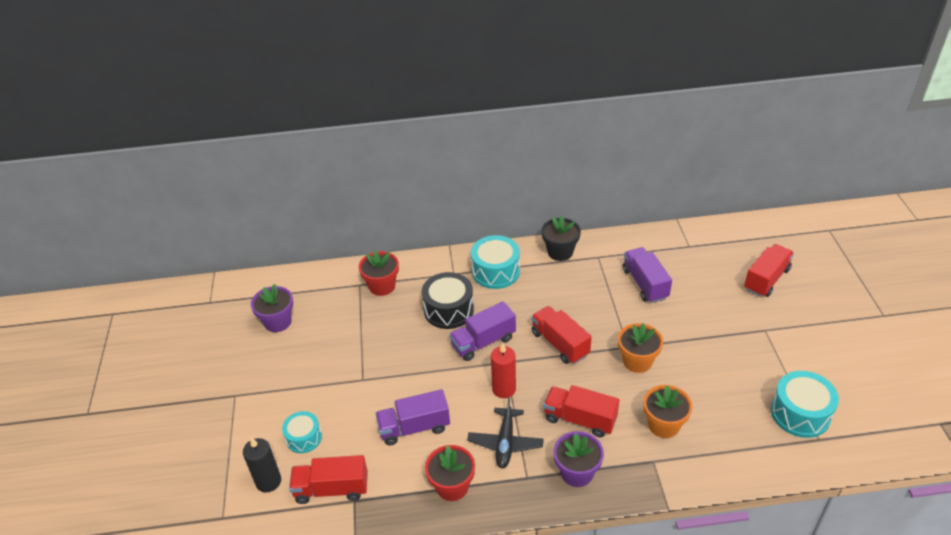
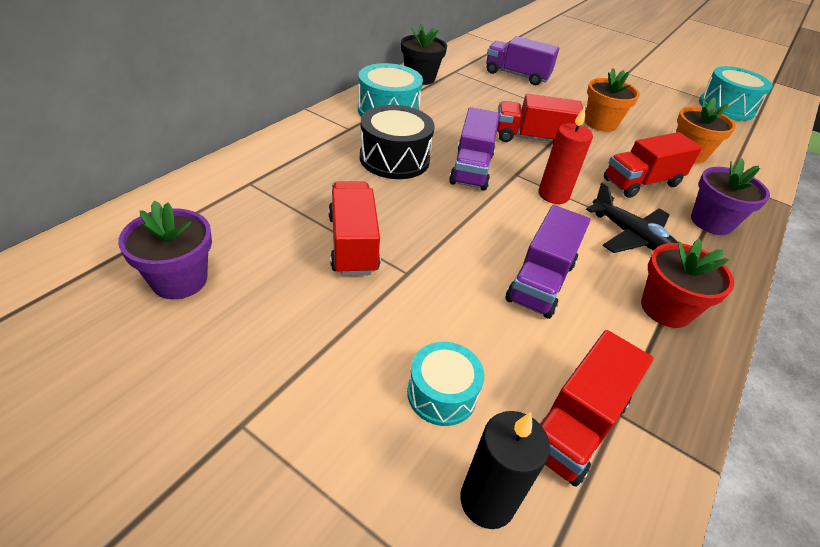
camera: 55 degrees left, 0 degrees up
red flower pot [359,251,399,296] -> none
red truck [744,244,794,297] -> red truck moved to [328,182,380,276]

